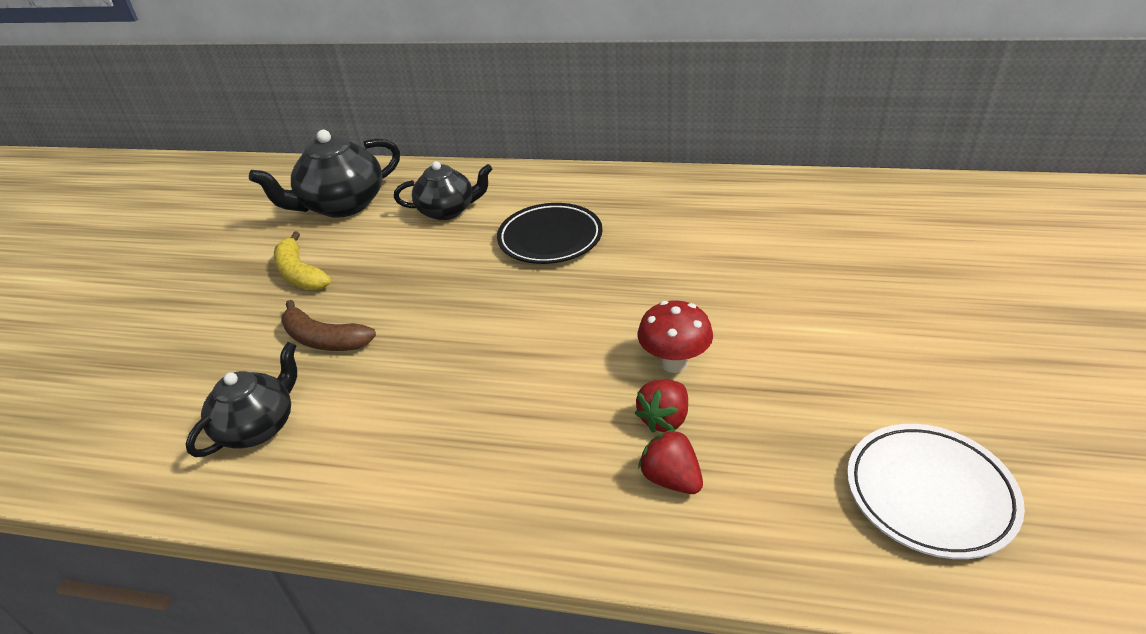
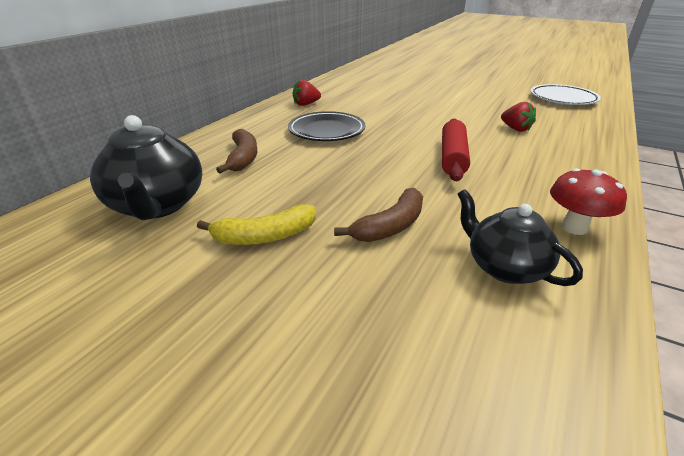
camera: 75 degrees left, 5 degrees down
black teapot [394,161,493,220] -> brown banana [216,129,257,173]
red mushroom [638,301,713,373] -> red mushroom moved to [550,168,627,235]
red strawberry [638,428,703,494] -> red strawberry moved to [293,80,321,106]
none -> red rolling pin [442,119,470,181]

